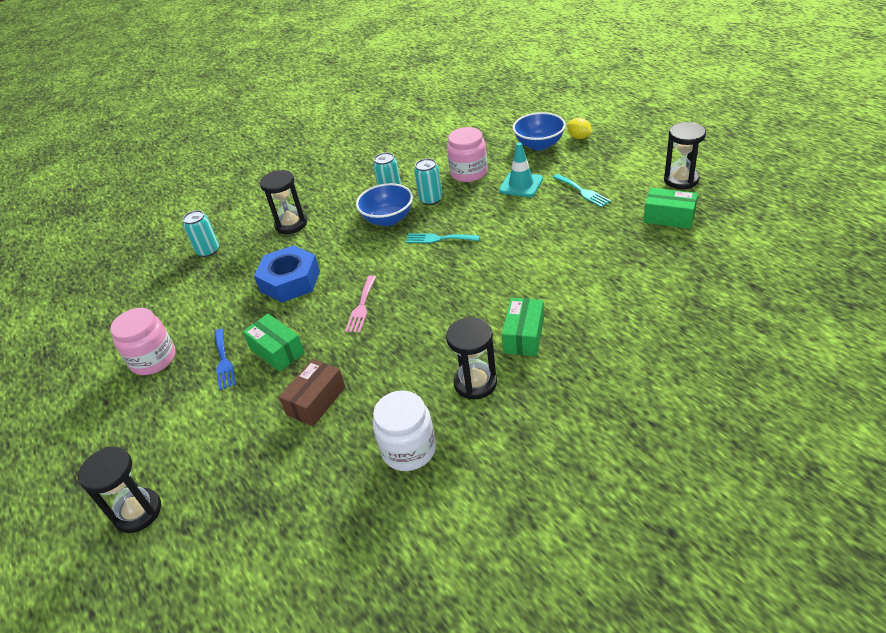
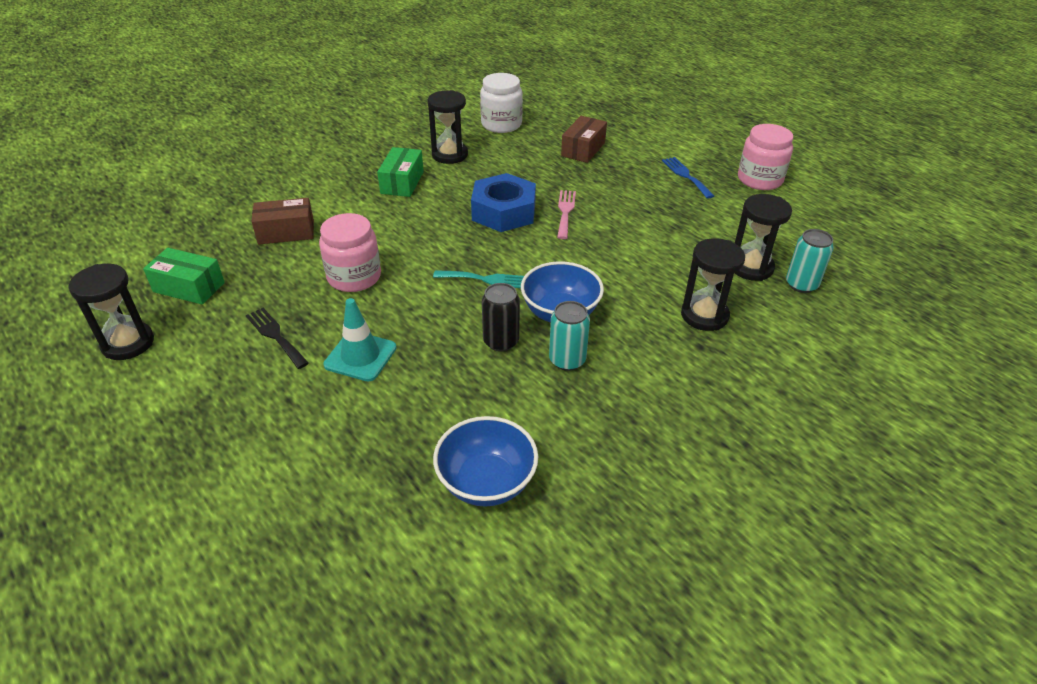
camera: 170 degrees right, 0 degrees up
black hourglass [78,447,161,533] -> black hourglass moved to [735,194,792,281]
green box [242,314,305,372] -> none
blue nut [254,245,320,303] -> blue nut moved to [471,173,536,232]
turquoise can [414,158,442,205] -> black can [482,283,520,351]
pink jar [447,127,488,182] -> pink jar moved to [319,213,381,292]
blue bowl [513,112,566,151] -> blue bowl moved to [433,416,538,507]
turquoise fork [552,174,611,207] -> black fork [246,308,309,369]
yellow lemon [567,118,592,139] -> none
none -> brown box [251,198,314,245]

